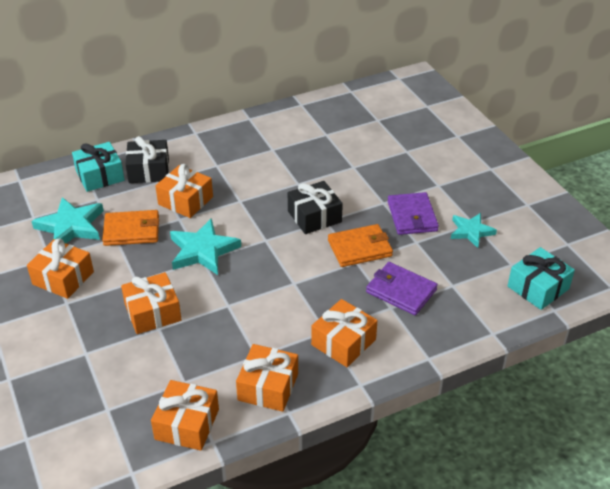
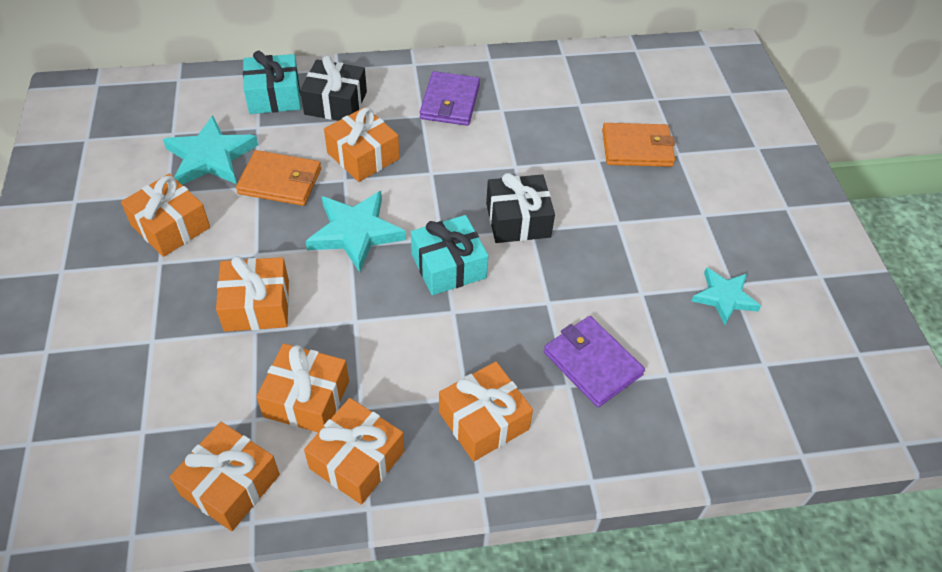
camera: 15 degrees right, 10 degrees up
orange wallet [328,224,393,267] -> orange wallet moved to [602,123,675,167]
purple wallet [387,192,439,235] -> purple wallet moved to [420,71,480,126]
turquoise gift [508,247,575,310] -> turquoise gift moved to [411,215,488,295]
none -> orange gift [256,344,349,433]

